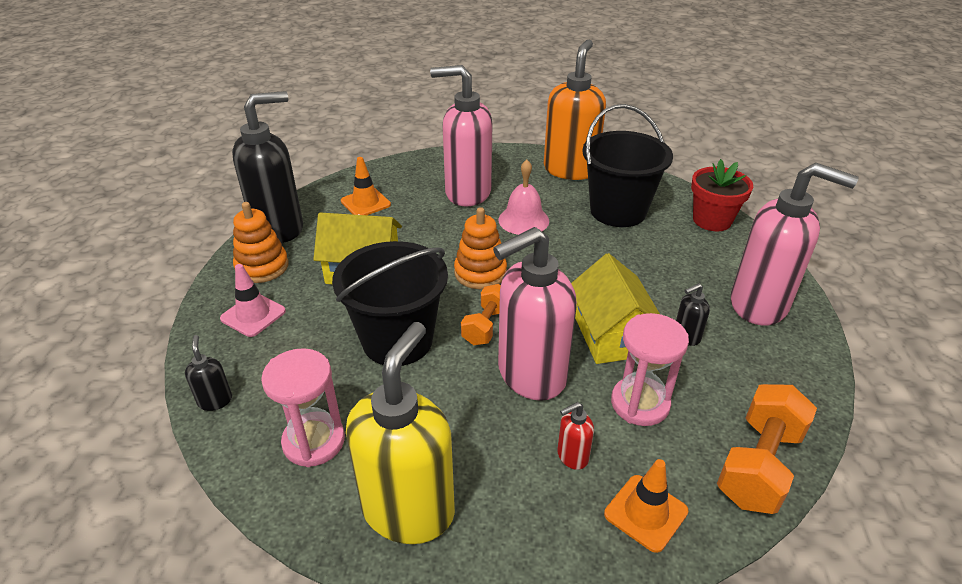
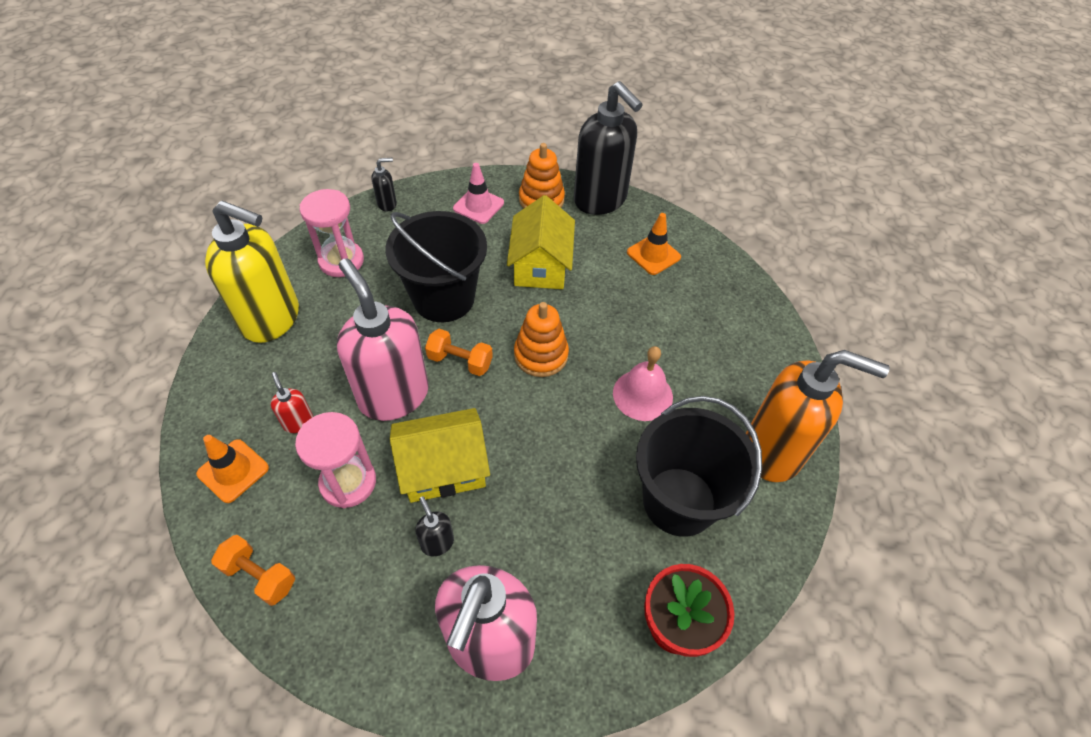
camera: 85 degrees right, 15 degrees up
pink soap dispenser [430,65,492,206] -> none
orange dumbbell [717,384,817,514] -> orange dumbbell [211,535,295,606], size x0.63

